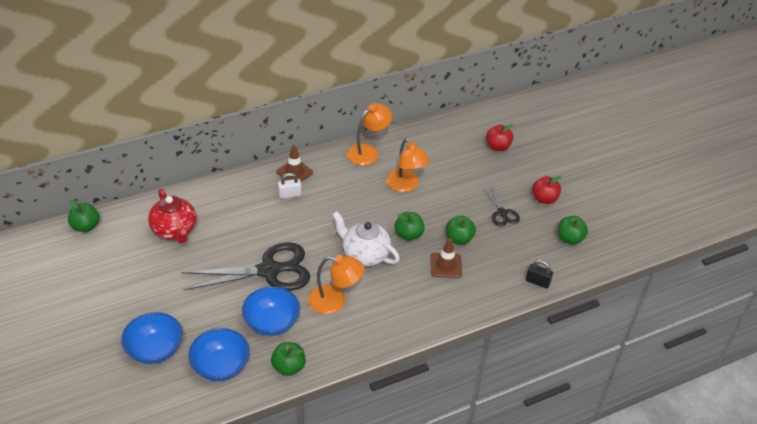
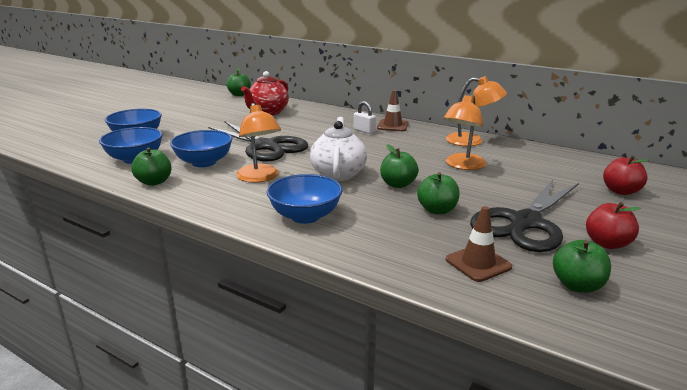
camera: 60 degrees right, 20 degrees down
brown traffic cone [431,238,462,278] -> brown traffic cone moved to [446,206,512,282]
black scissors [483,186,520,227] -> black scissors [470,179,579,252], size x2.03
black padlock [526,260,553,289] -> none
none -> blue bowl [267,174,343,224]

